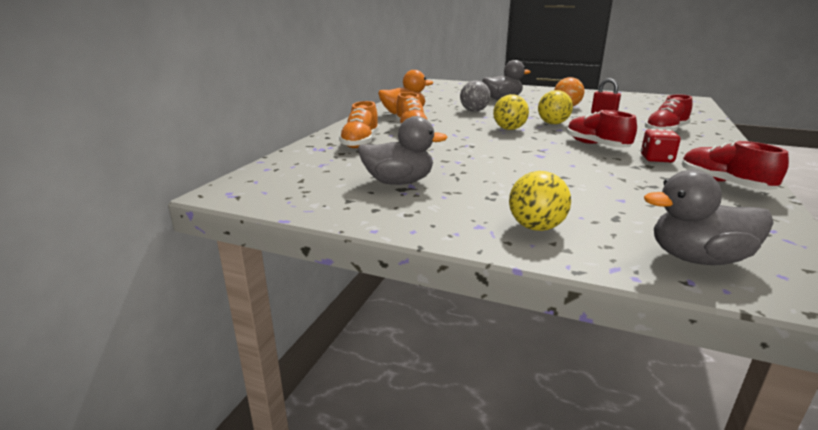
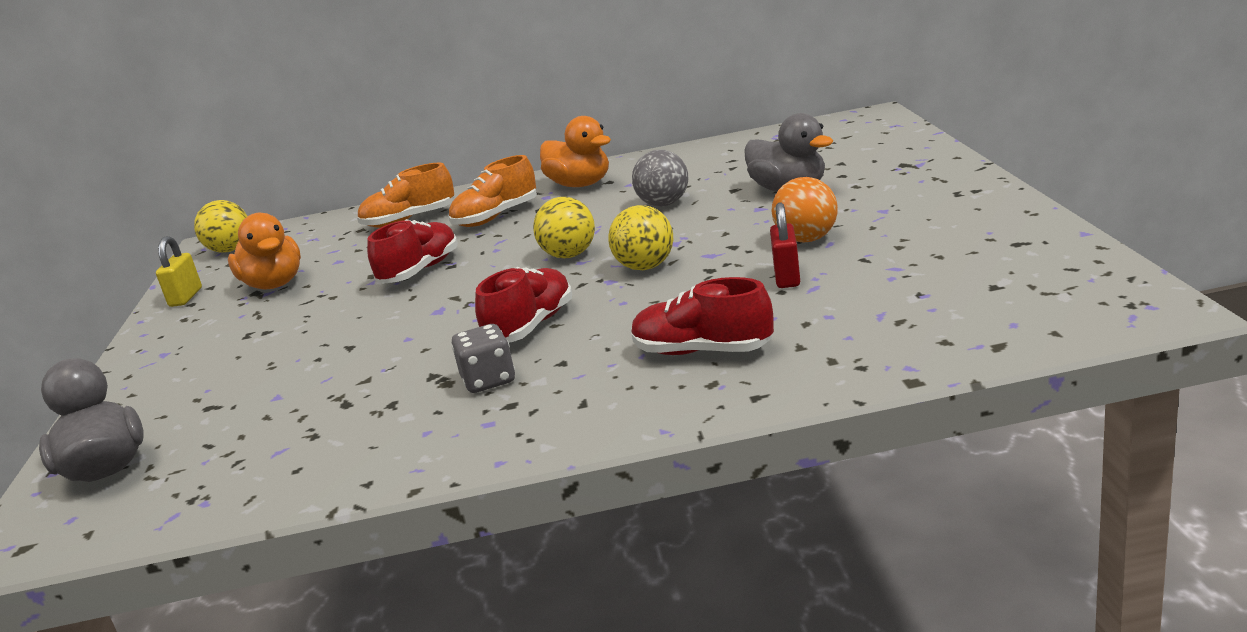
camera: 65 degrees right, 0 degrees up
grey duck [358,116,448,185] -> orange duck [228,213,301,289]
yellow ball [509,171,571,231] -> yellow ball moved to [194,200,248,253]
red dice [641,129,680,162] -> grey dice [451,324,515,393]
red shoe [682,141,789,190] -> red shoe moved to [367,219,458,284]
none -> yellow padlock [156,236,202,307]

